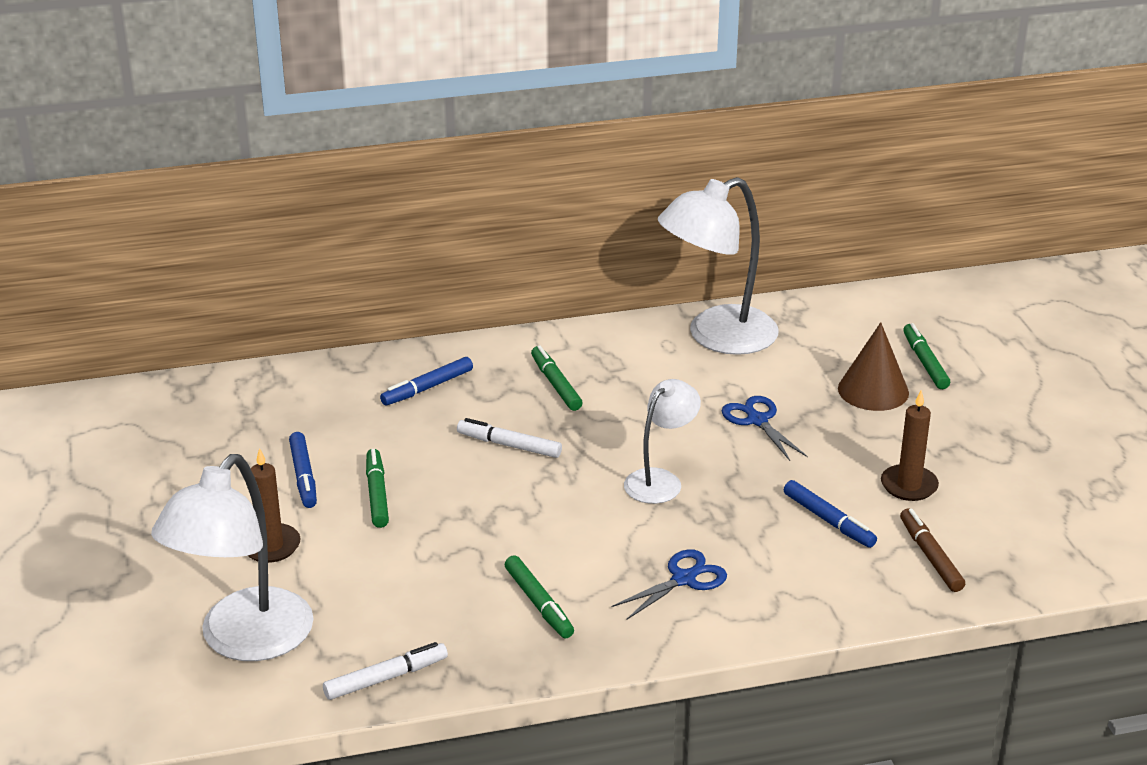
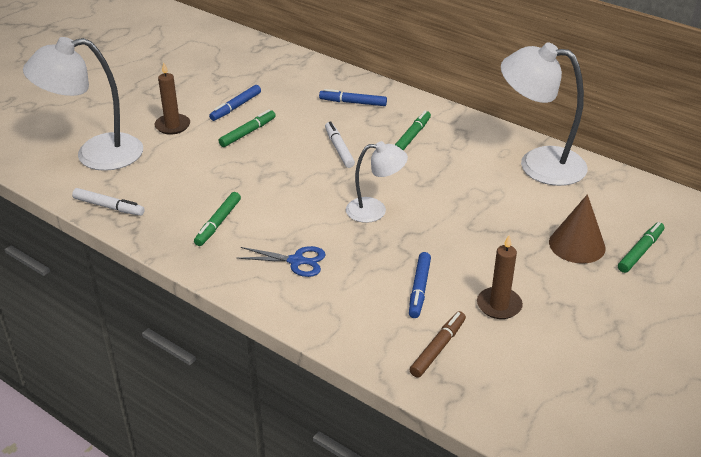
camera: 50 degrees right, 5 degrees up
blue scissors [722,396,808,461] -> none

